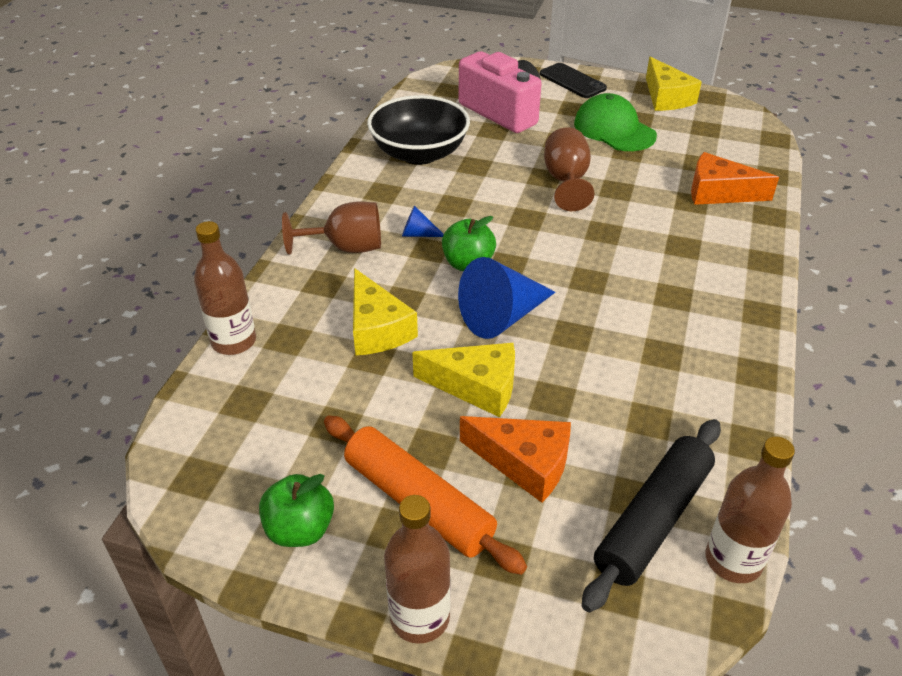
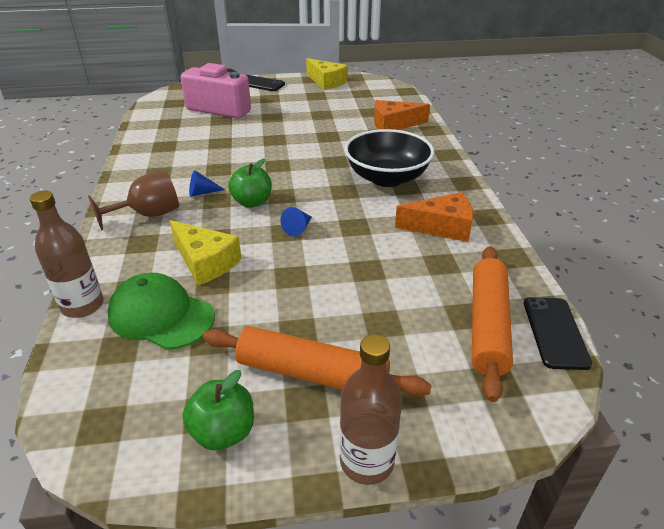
camera: 25 degrees left, 5 degrees down
black bowl [367,95,470,165] -> black bowl moved to [344,129,434,187]
yellow cheese [412,343,515,417] -> none
blue cone [458,257,556,339] -> blue cone [281,207,312,237], size x0.47
orange cheese [460,416,571,503] -> orange cheese moved to [395,192,473,242]
brown goblet [544,127,594,211] -> none
green cap [574,93,657,151] -> green cap moved to [107,273,215,350]
black rolling pin [582,419,721,612] -> orange rolling pin [472,246,513,402]
brown bottle [706,436,795,583] -> black phone [524,297,592,370]

